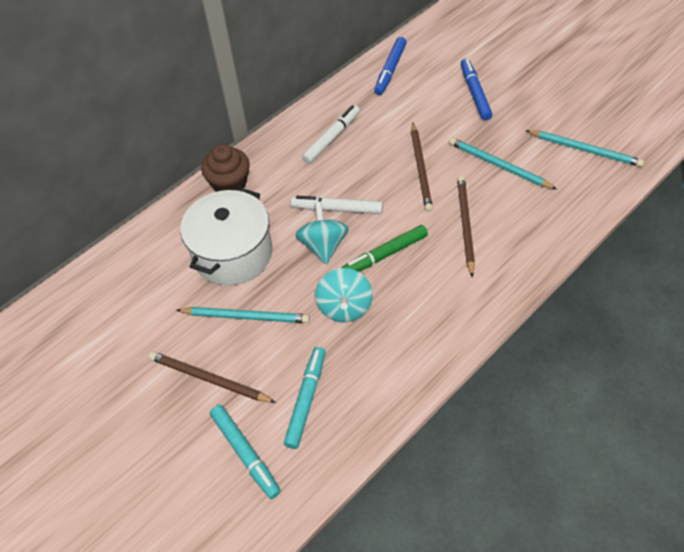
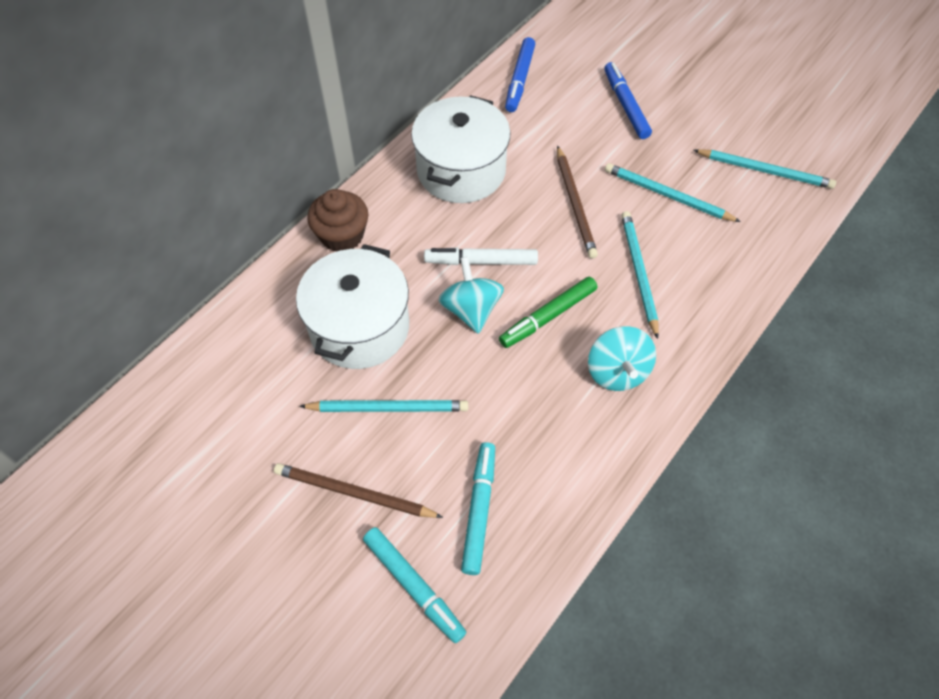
camera: 10 degrees left, 5 degrees up
white marker [302,105,360,164] -> white pot [411,95,511,203]
turquoise spinning top [315,268,373,322] -> turquoise spinning top moved to [588,326,656,391]
brown pencil [457,176,475,278] -> turquoise pencil [621,211,659,339]

